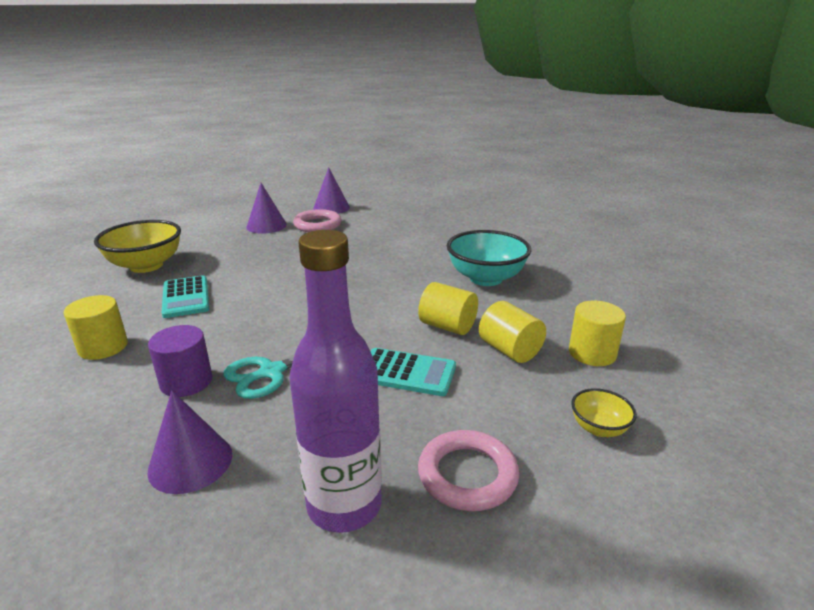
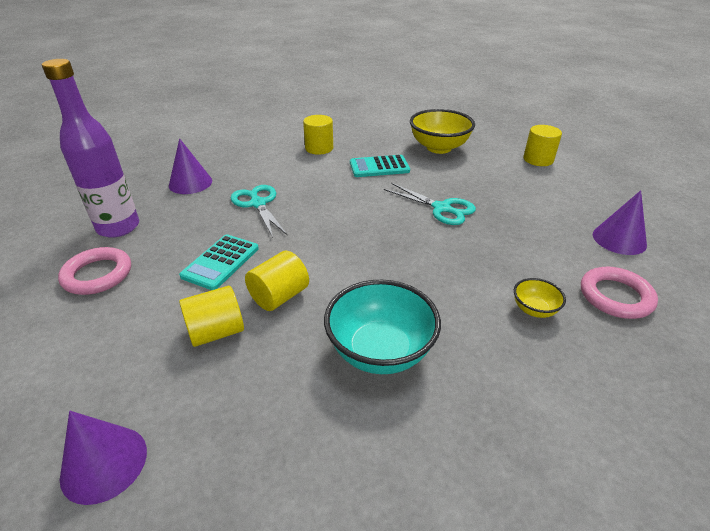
camera: 100 degrees right, 10 degrees up
purple cylinder [148,325,212,397] -> none
purple cone [246,183,287,234] -> purple cone moved to [60,411,147,505]
pink ring [293,209,342,232] -> pink ring moved to [581,267,658,319]
yellow cylinder [569,300,626,366] -> yellow cylinder moved to [523,125,562,166]
yellow bowl [571,388,637,437] -> yellow bowl moved to [514,278,566,318]
none -> turquoise scissors [384,183,476,225]

